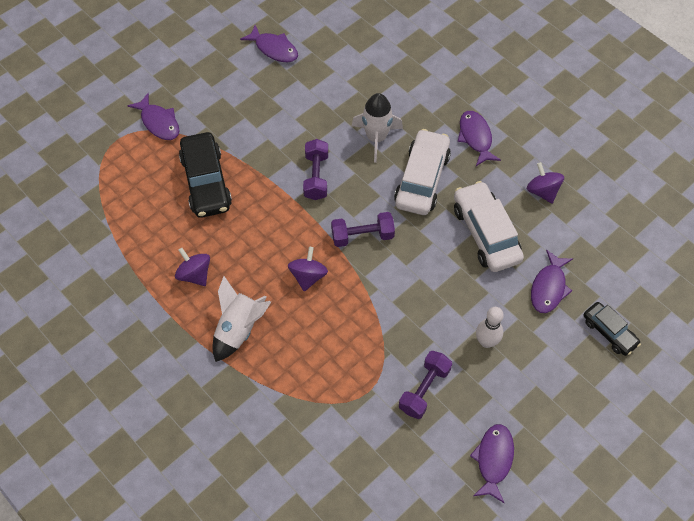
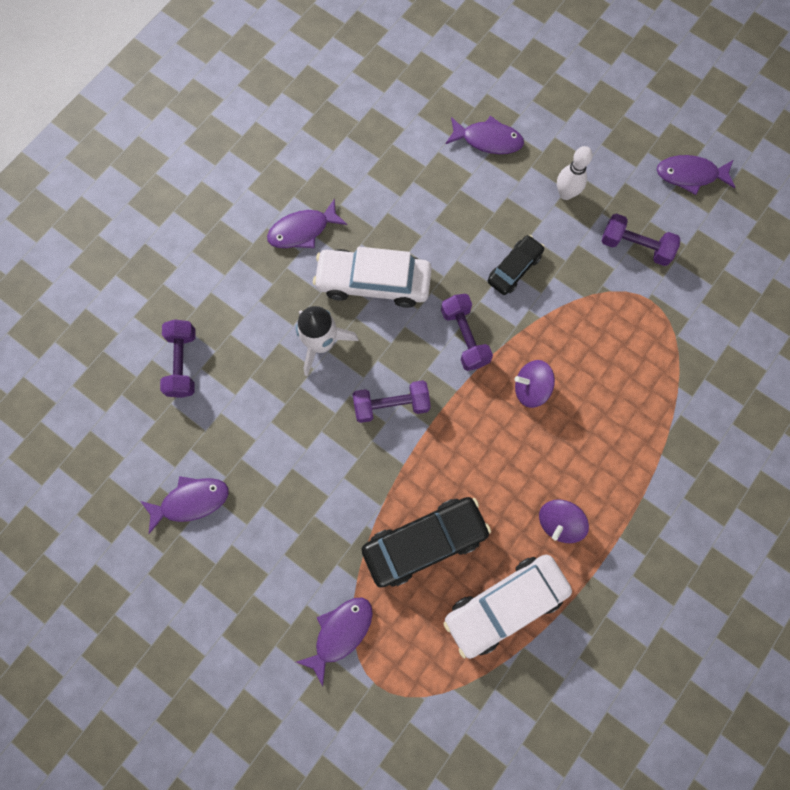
camera: 100 degrees left, 15 degrees up
white rocket [212,276,271,362] -> none
purple fish [240,25,298,62] -> purple fish turned 45 degrees clockwise [140,476,229,534]
white car [454,181,524,272] -> white car moved to [444,555,572,659]
purple spinning top [527,162,564,204] -> none
black car [584,302,641,356] -> black car moved to [488,235,545,295]
none -> purple dumbbell [160,320,196,398]

